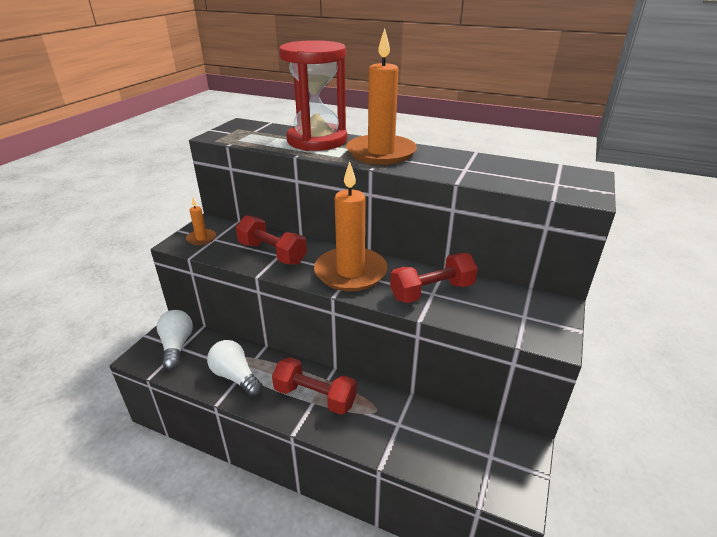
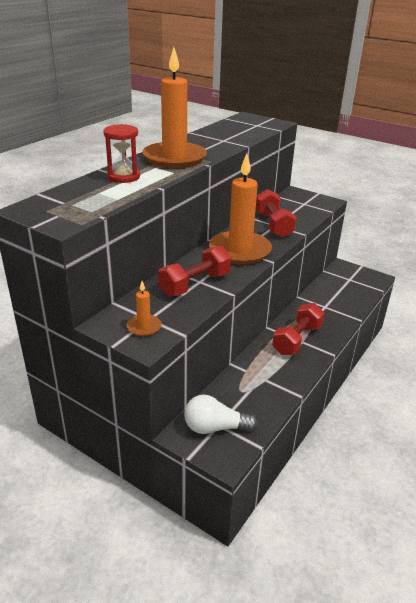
camera: 80 degrees left, 0 degrees up
white light bulb [207,340,263,397] -> none
red hourglass [279,40,347,151] -> red hourglass [103,124,140,183], size x0.52

